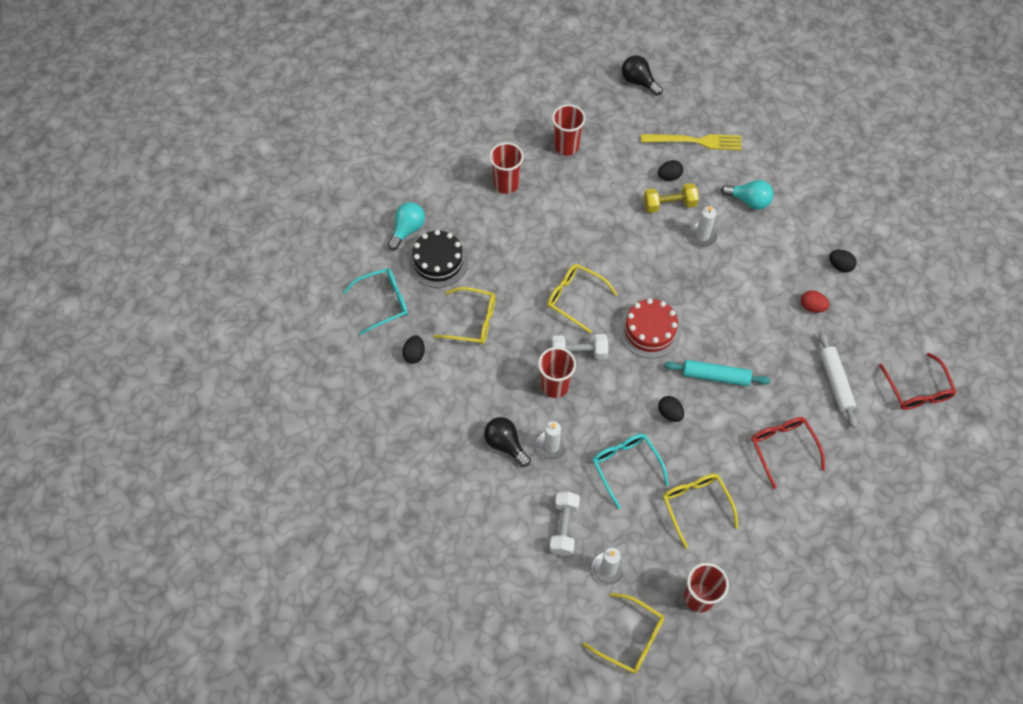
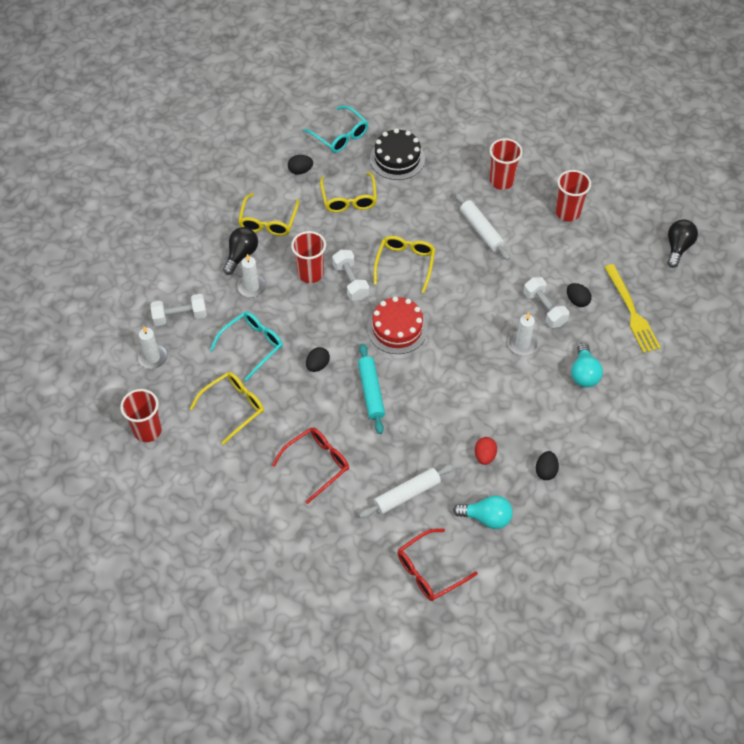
camera: 70 degrees right, 5 degrees down
turquoise light bulb [388,202,425,250] -> turquoise light bulb moved to [453,495,513,529]
yellow glasses [583,593,664,674] -> yellow glasses moved to [238,193,299,236]
yellow dumbbell [643,183,699,213] -> white dumbbell [523,277,569,328]
none -> white rolling pin [455,192,510,260]

